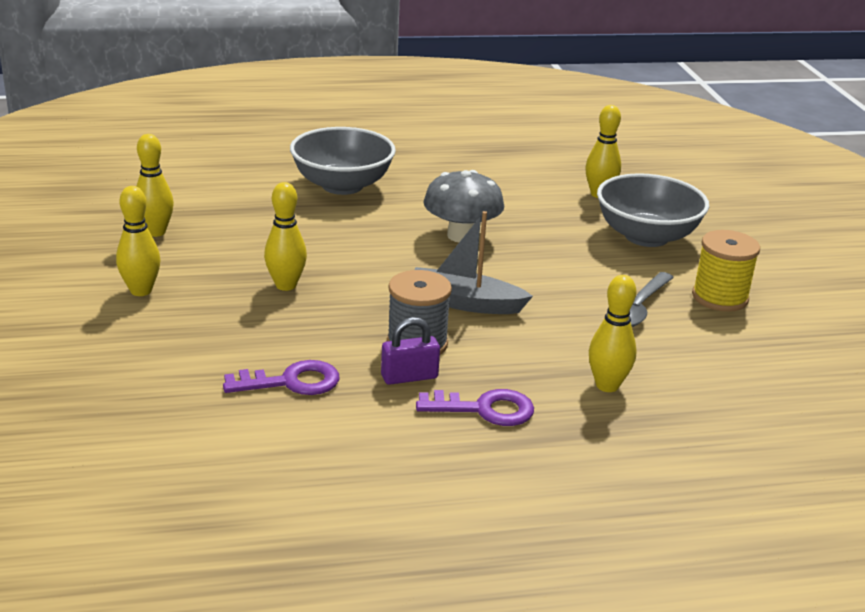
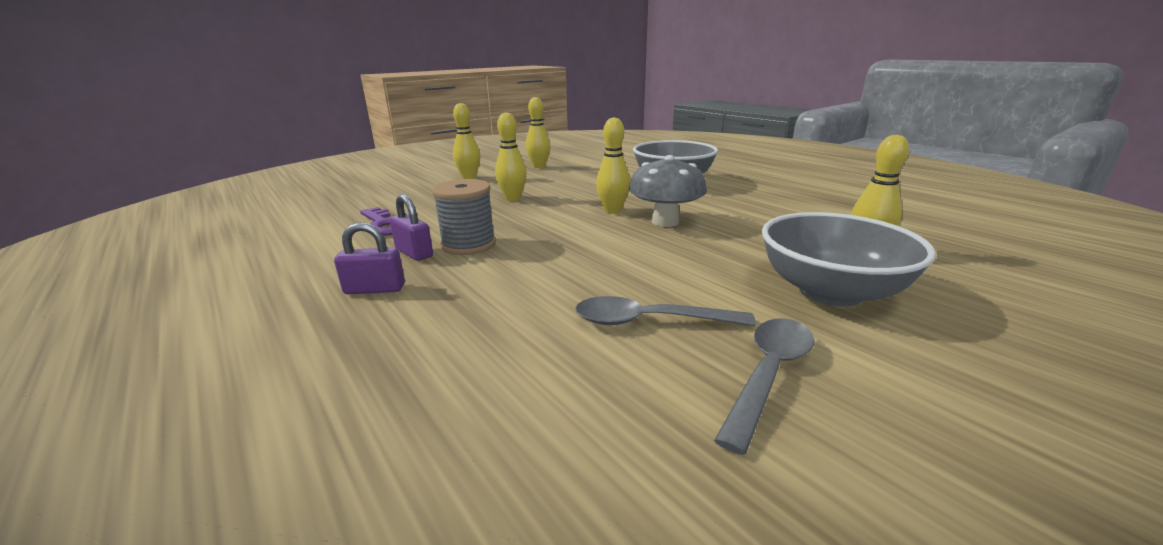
camera: 65 degrees right, 5 degrees down
grey boat [414,211,533,314] -> none
purple key [416,389,534,426] -> purple padlock [334,222,405,294]
yellow bowling pin [589,275,637,392] -> yellow bowling pin moved to [596,117,630,214]
yellow spool [692,230,760,312] -> grey spoon [714,318,814,455]

